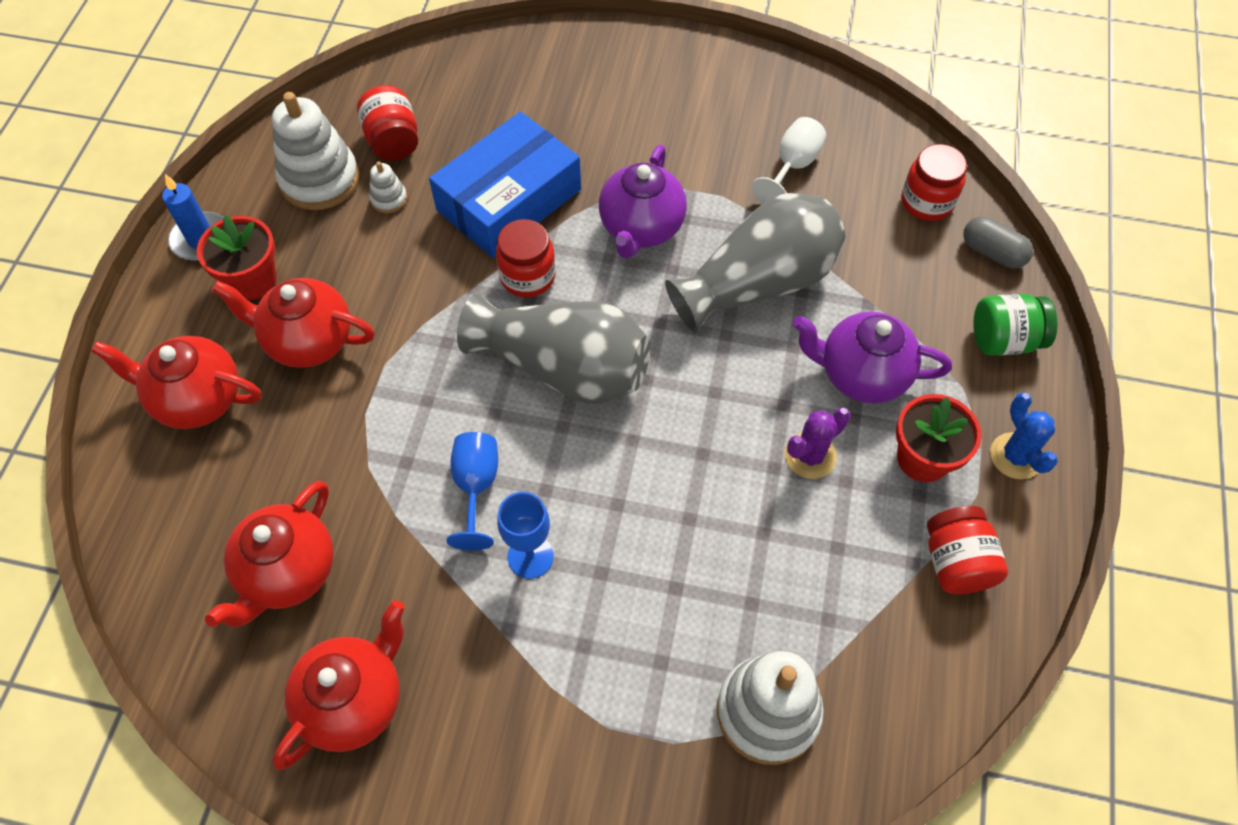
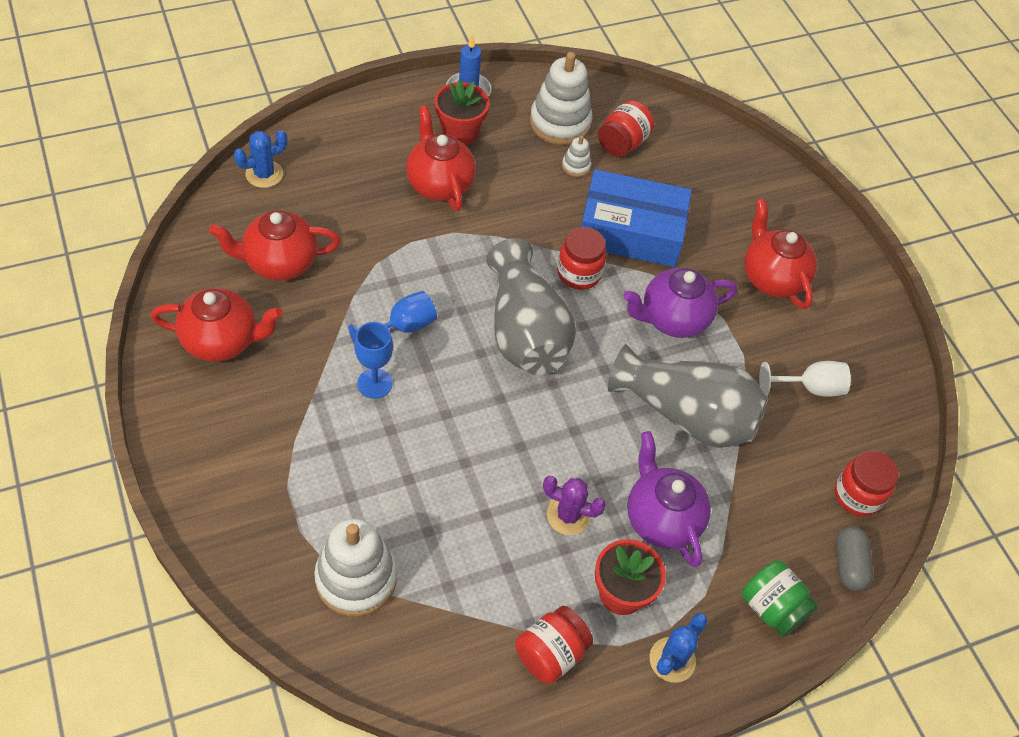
camera: 50 degrees right, 5 degrees down
red teapot [91,336,261,429] -> red teapot moved to [744,199,817,309]
none -> blue cactus [234,130,287,188]

